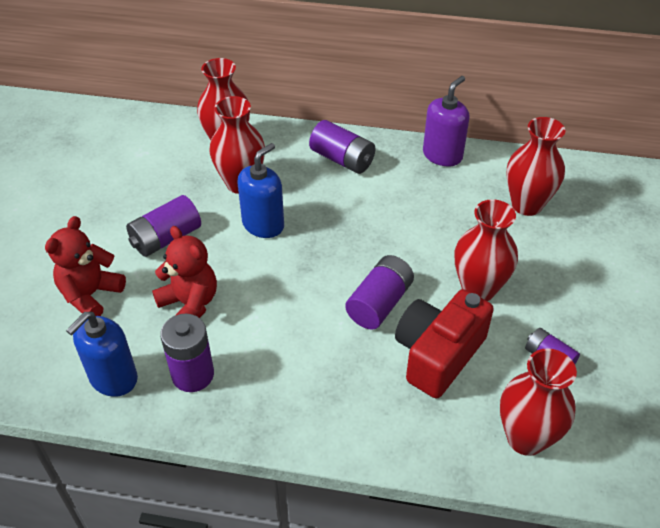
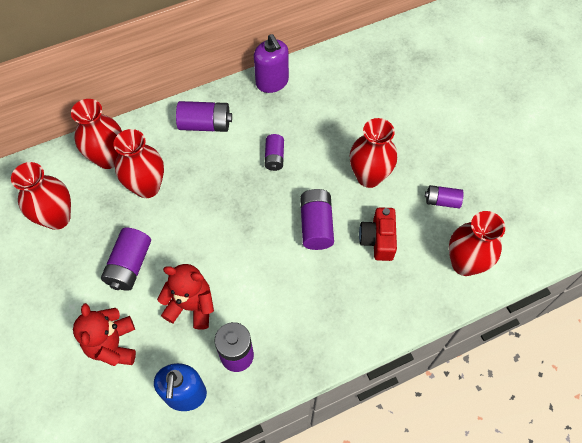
camera: 35 degrees left, 15 degrees up
blue soap dispenser [237,143,284,238] -> none
red camera [395,289,494,399] -> red camera [359,207,397,261], size x0.66
purple soap dispenser [423,76,470,166] -> purple soap dispenser turned 150 degrees clockwise [254,34,289,93]
red vase [507,117,565,216] -> red vase moved to [11,162,71,230]
none -> purple battery [265,134,284,171]

